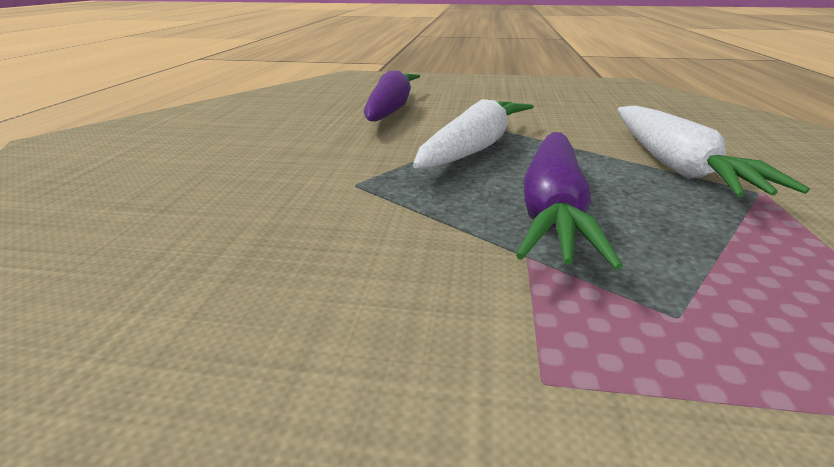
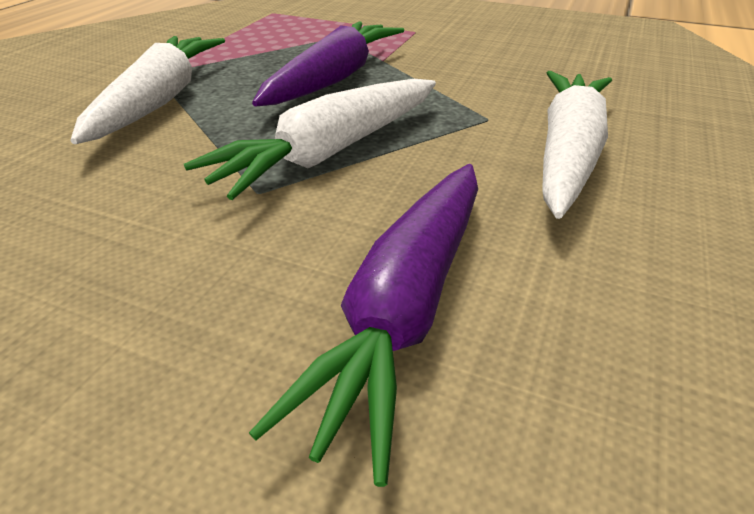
camera: 165 degrees left, 10 degrees up
none -> white carrot [542,71,612,219]

